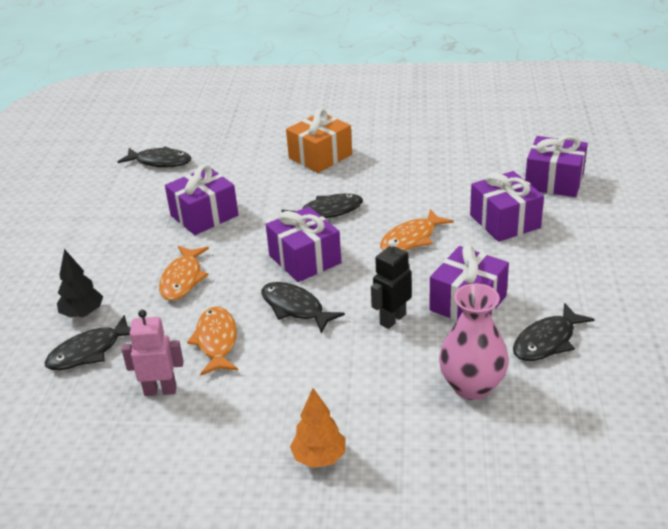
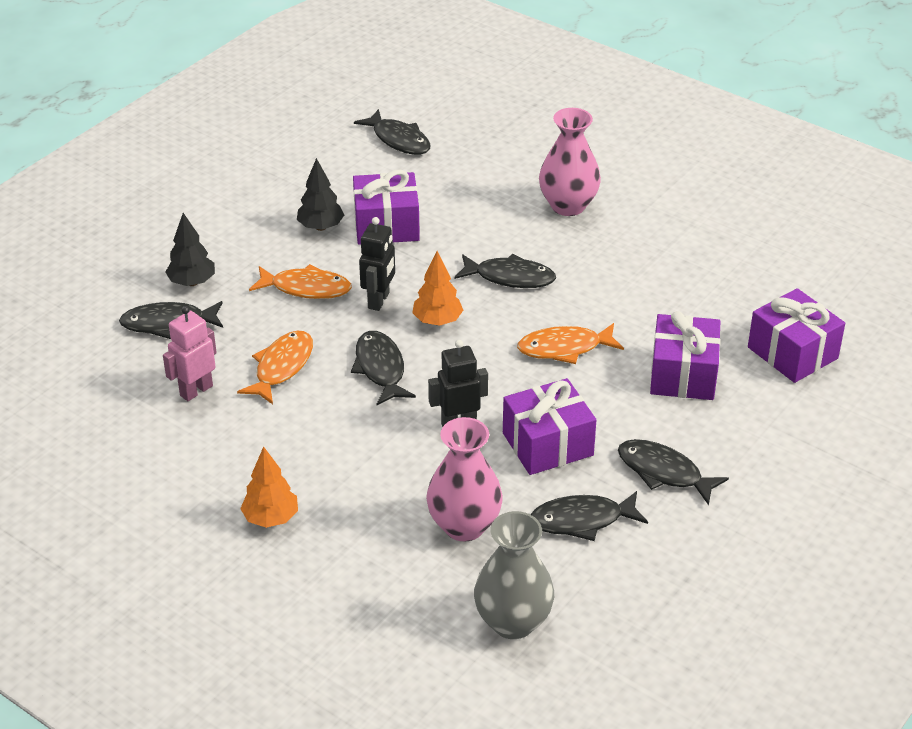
camera: 30 degrees right, 5 degrees up
pink robot [122,310,184,396] -> pink robot turned 75 degrees counterclockwise [163,306,217,401]
orange fish [159,246,209,301] -> orange fish turned 120 degrees counterclockwise [249,264,352,299]
purple gift [266,206,341,282] -> orange tree [412,251,463,326]
orange gift [286,109,352,173] -> pink vase [539,108,601,216]
none -> black tree [297,158,344,231]
none -> black robot [359,217,395,311]
none -> grey vase [474,511,554,639]
none -> black fish [618,439,729,505]

